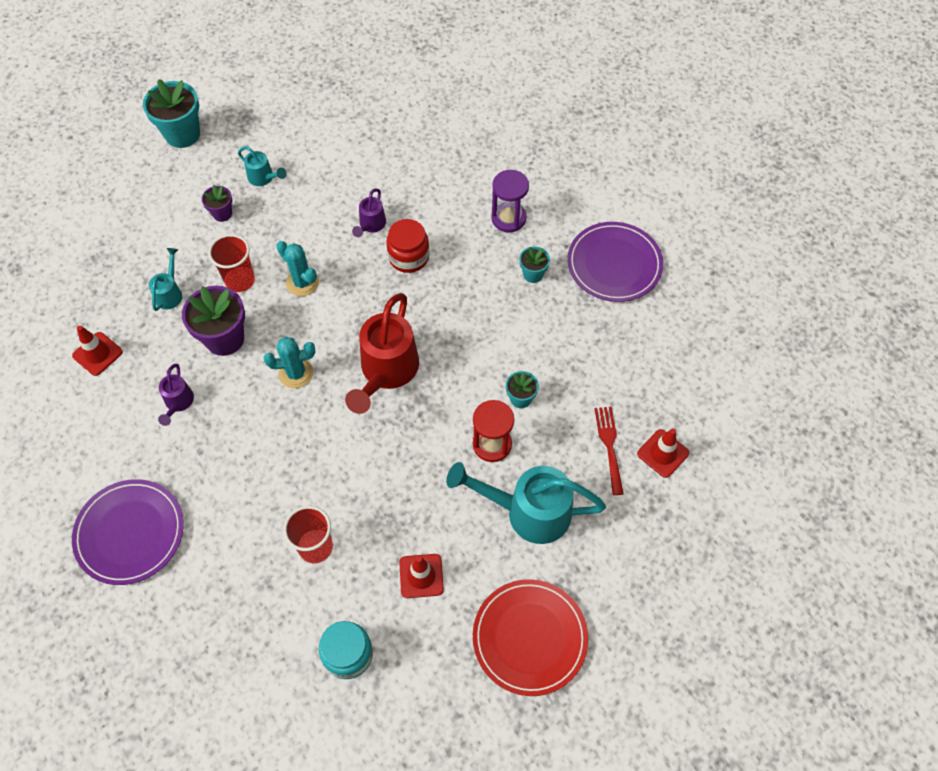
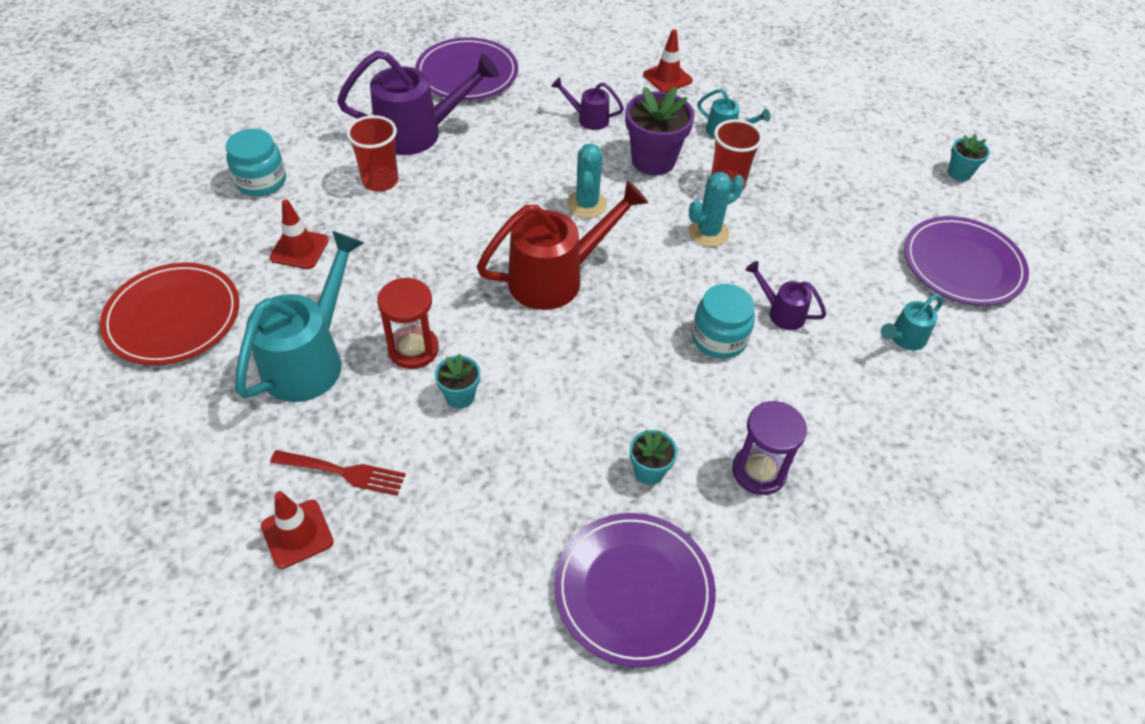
camera: 105 degrees right, 10 degrees down
turquoise flower pot [143,79,200,148] -> turquoise flower pot [948,134,990,181], size x0.53
purple flower pot [202,185,232,222] -> none
turquoise watering can [238,146,287,186] -> turquoise watering can moved to [881,294,943,350]
red watering can [345,293,419,414] -> red watering can turned 120 degrees clockwise [477,180,648,310]
red jar [386,219,429,273] -> turquoise jar [692,284,755,359]
none -> purple watering can [337,51,499,155]
none -> purple plate [904,216,1029,306]

